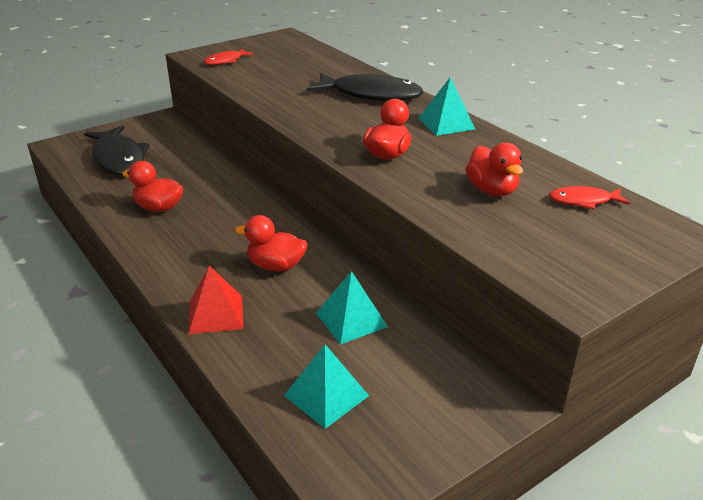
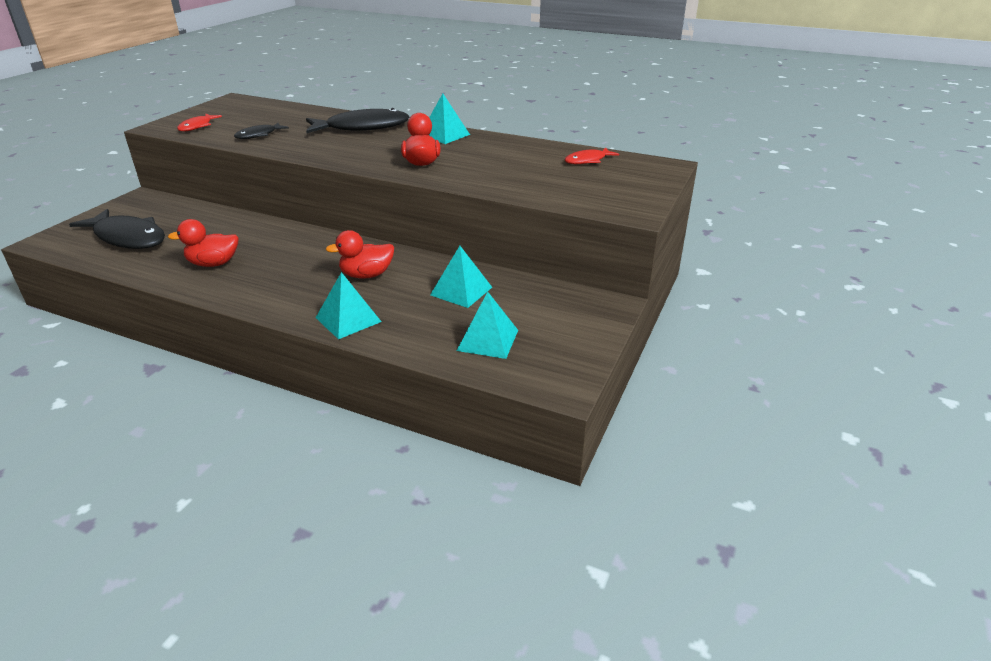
camera: 30 degrees left, 0 degrees up
red pyramid [188,266,244,334] -> turquoise pyramid [316,272,381,339]
red duck [466,143,523,196] -> none
none -> black fish [234,123,289,139]

